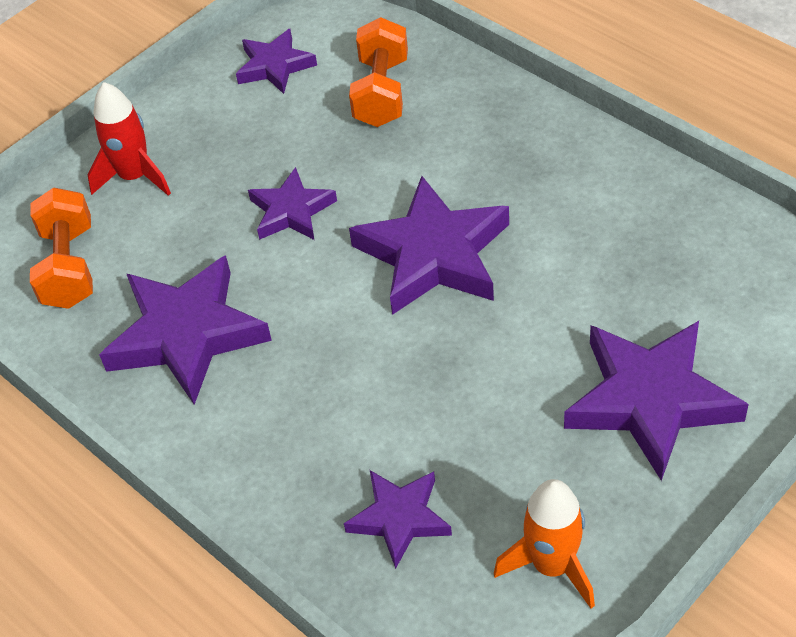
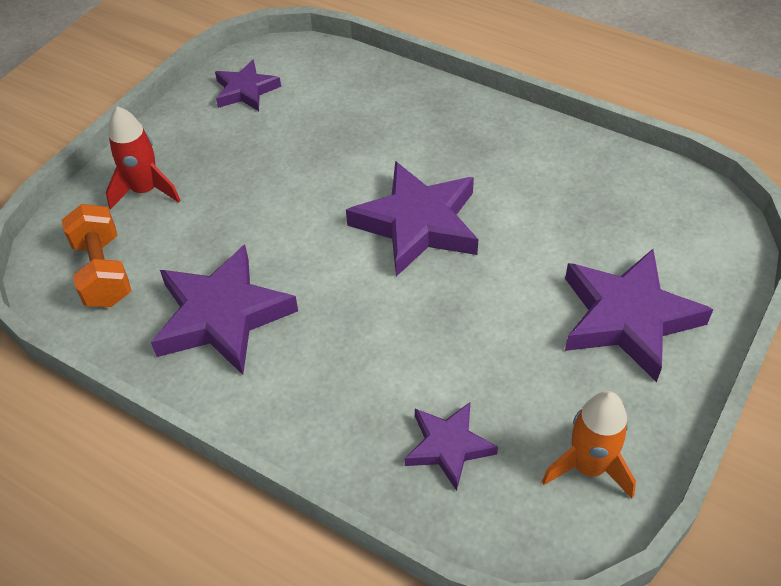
camera: 15 degrees left, 0 degrees up
purple star [248,167,337,240] -> none
orange dumbbell [349,17,408,127] -> none

